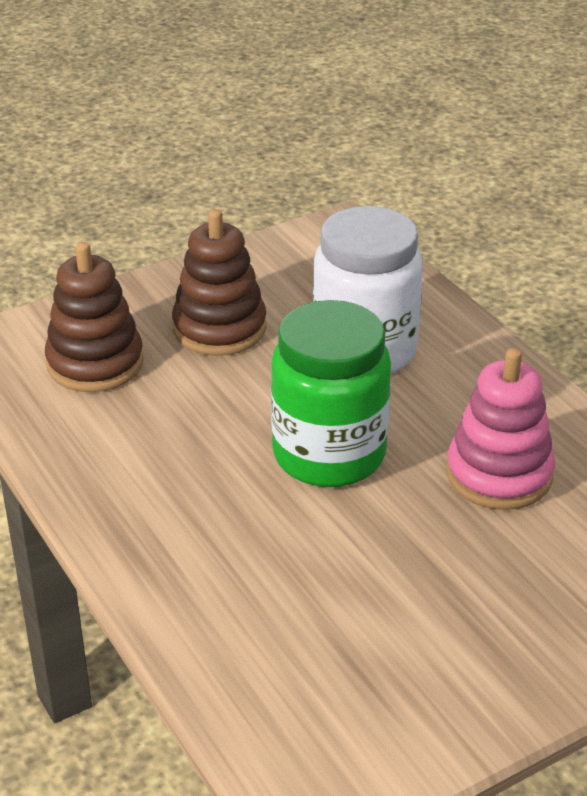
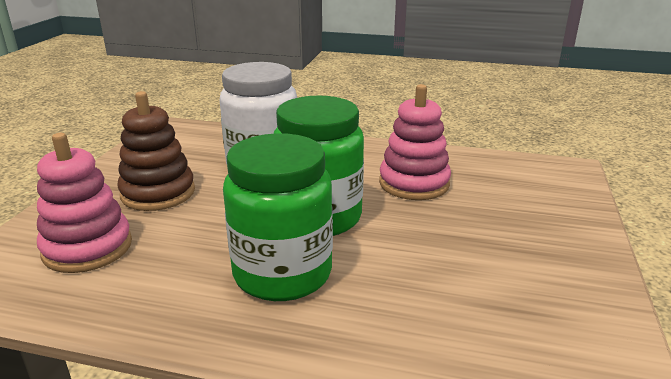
camera: 45 degrees left, 10 degrees down
brown stacking toy [45,242,144,392] -> pink stacking toy [37,133,132,273]
none -> green jar [223,133,333,301]

